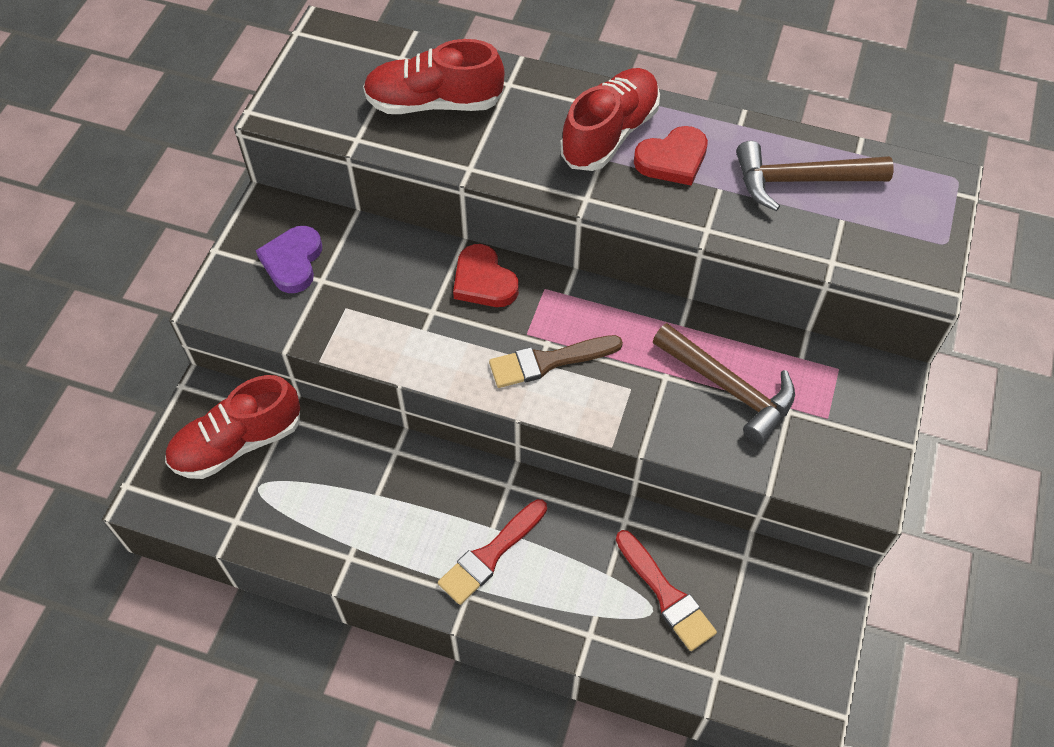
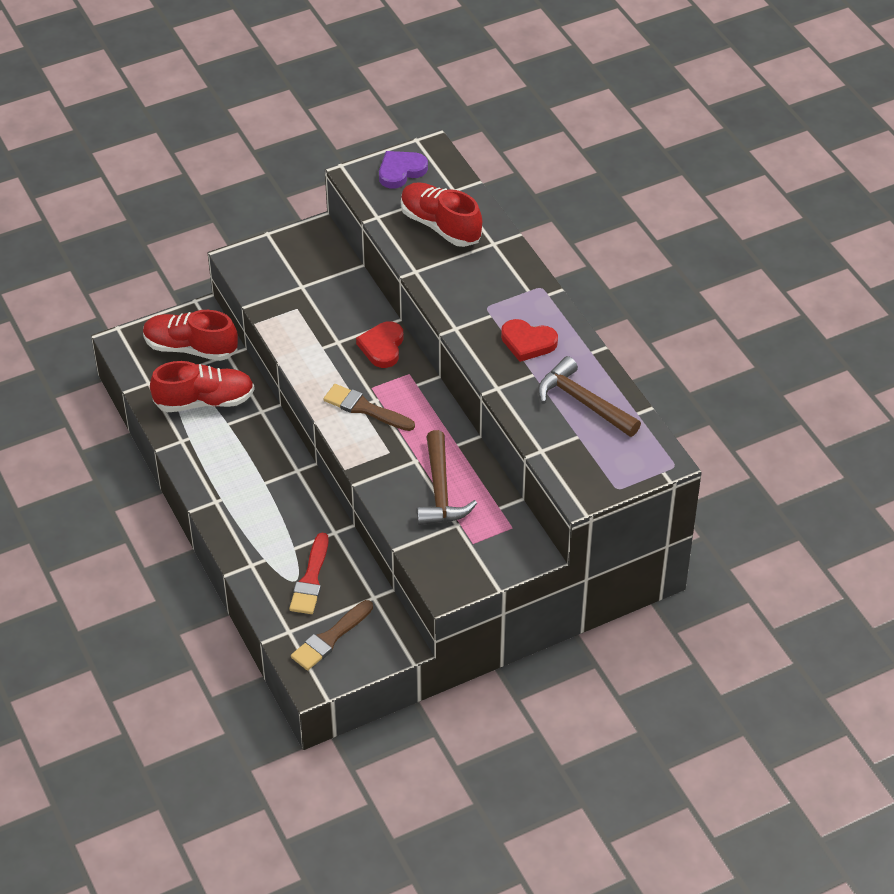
camera: 45 degrees right, 10 degrees down
purple heart [256,226,322,293] -> purple heart moved to [379,151,428,189]
red brush [438,499,547,605] -> none
red shoe [560,68,660,171] -> red shoe moved to [150,361,255,412]
none -> brown brush [291,600,373,670]

